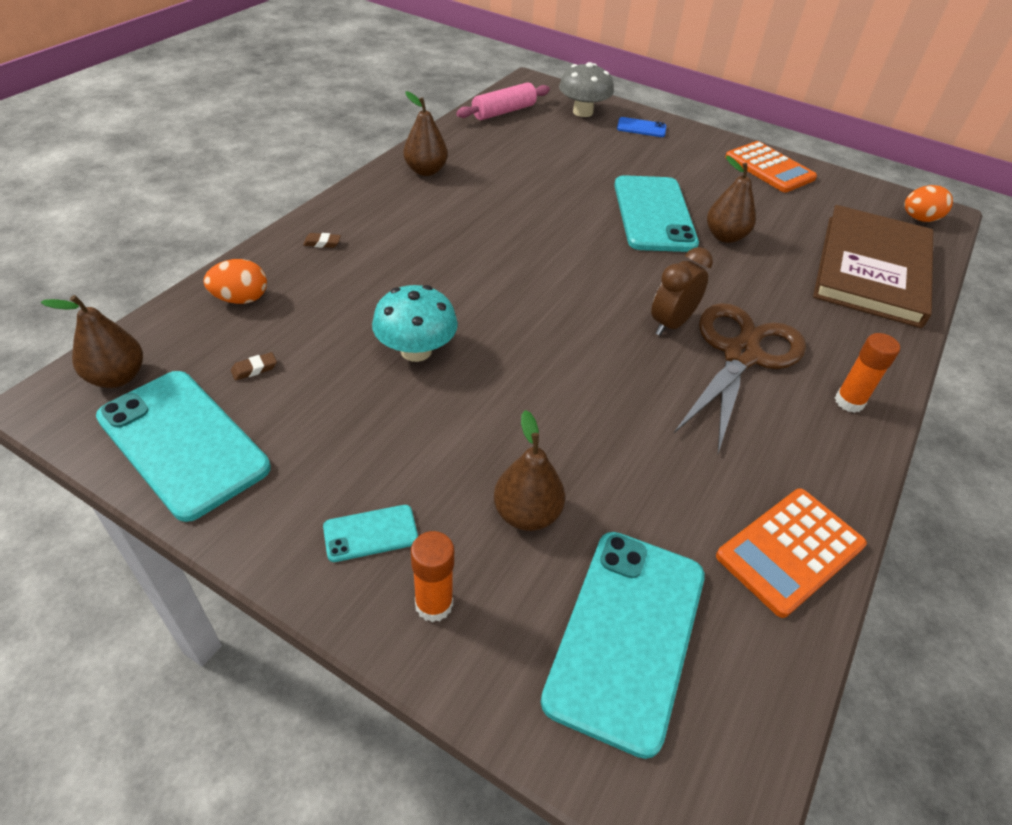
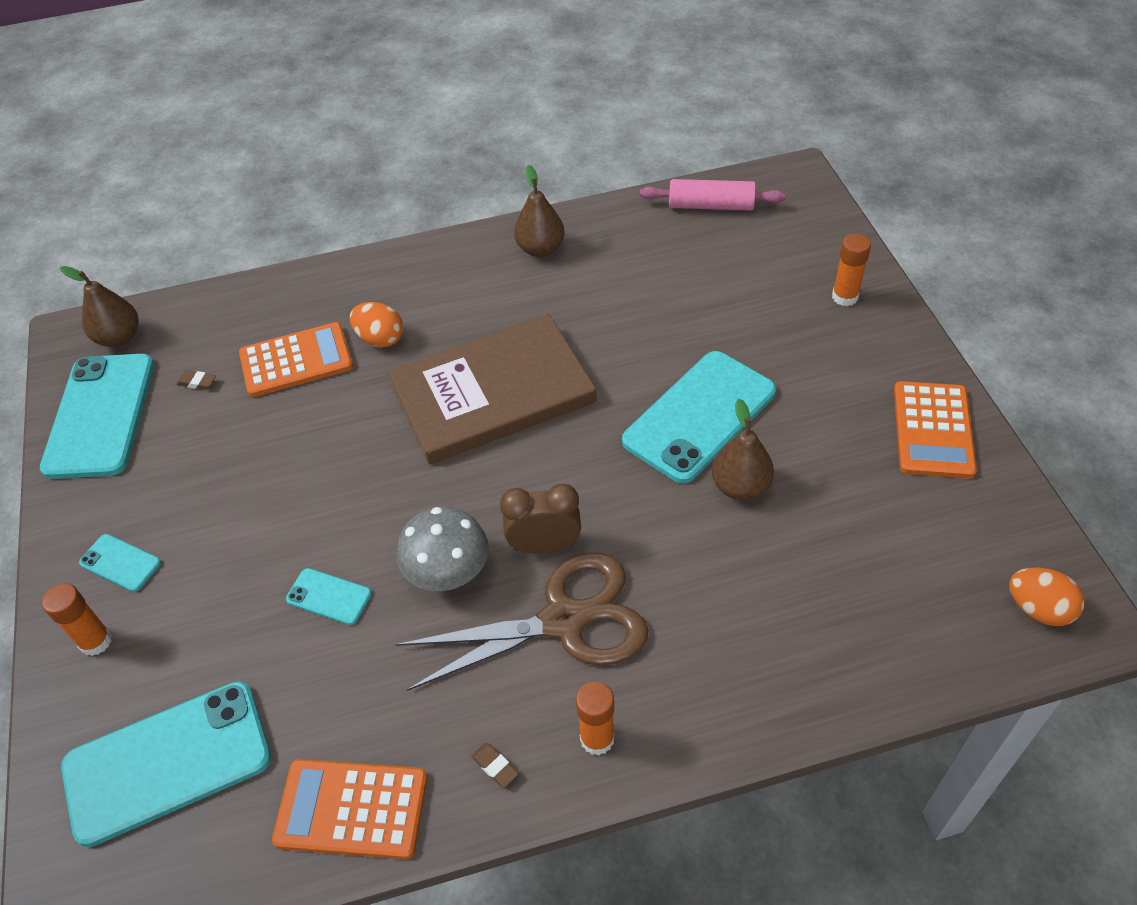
camera: 50 degrees right, 5 degrees up
orange egg [203,259,267,304] -> orange egg moved to [350,302,403,348]
brown eraser [303,233,341,248] -> brown eraser moved to [471,743,519,788]
turquoise mushroom [372,285,458,362] -> none
brown pear [494,410,565,531] -> none
grey mushroom [559,62,614,117] -> grey mushroom moved to [396,507,489,591]
blue phone [617,117,666,137] -> orange glue stick [832,234,871,306]
brown book [813,205,933,328] -> brown book moved to [388,314,597,464]
none -> orange calculator [239,322,353,397]
none -> turquoise phone [286,568,372,625]

